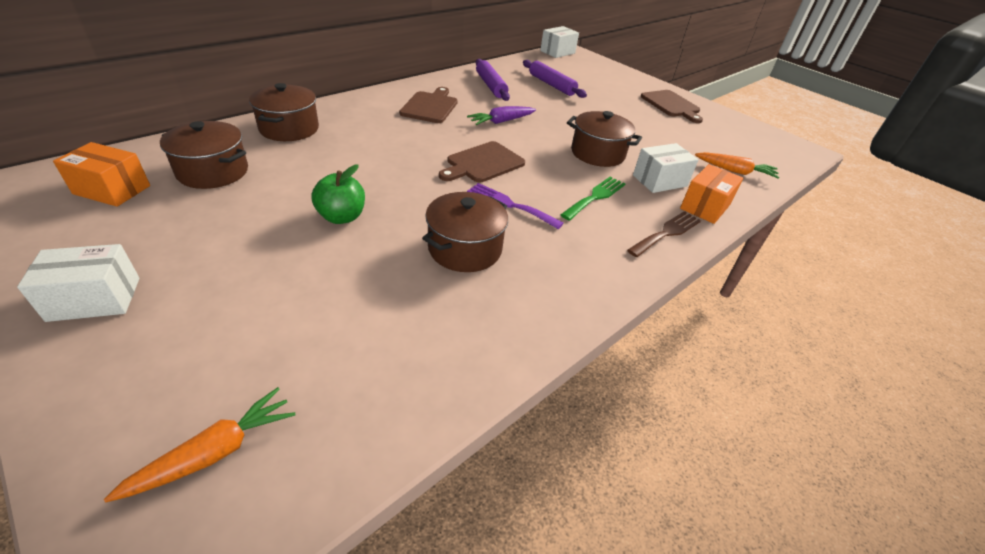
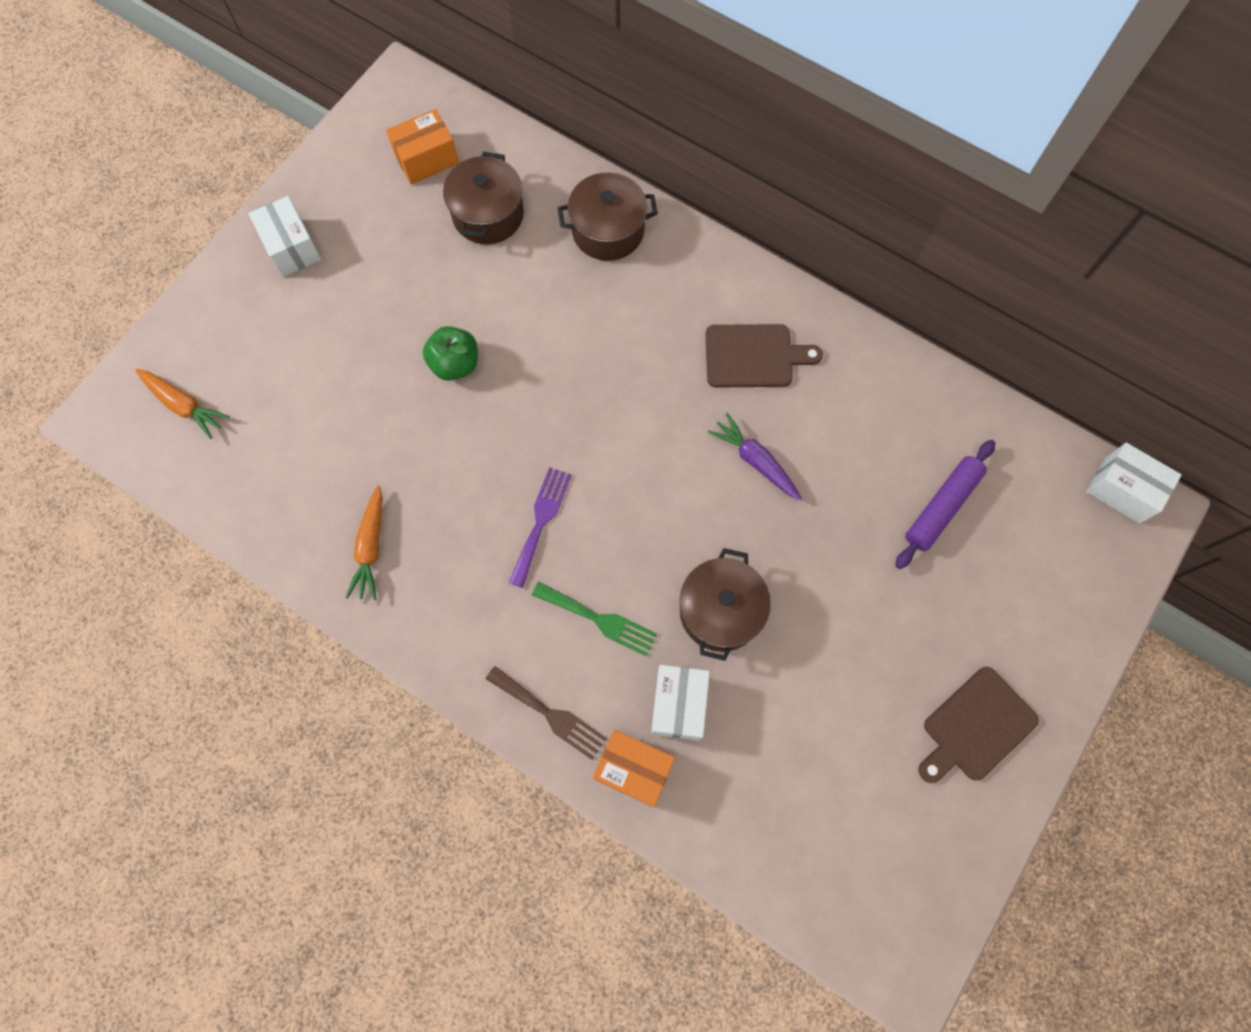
camera: 80 degrees right, 30 degrees up
orange box [53,142,150,207] -> orange box turned 60 degrees clockwise [386,109,459,184]
brown pot [422,192,508,272] -> none
brown cutting board [439,141,525,183] -> none
purple rolling pin [476,59,510,101] -> none
white box [633,143,698,193] -> white box turned 45 degrees clockwise [651,665,710,741]
orange carrot [695,152,780,179] -> orange carrot moved to [346,485,383,600]

